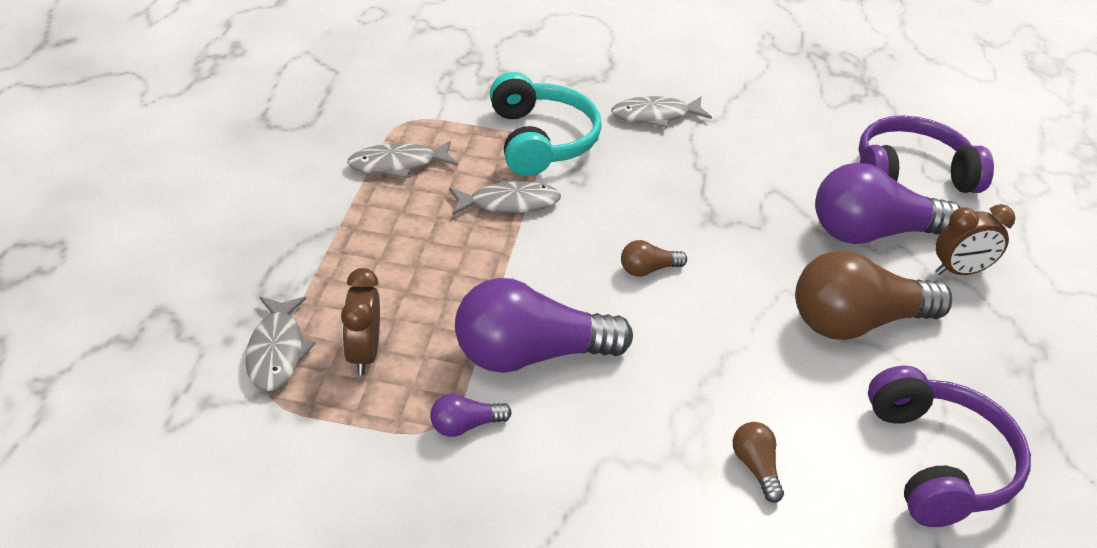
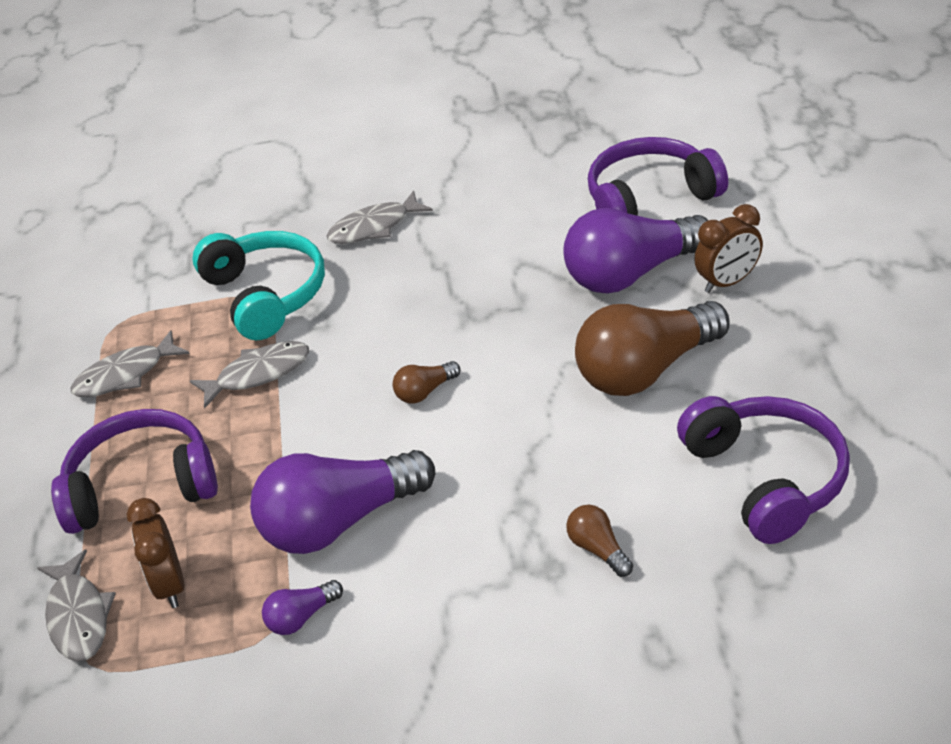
camera: 10 degrees left, 0 degrees up
none -> purple headphones [51,409,218,534]

